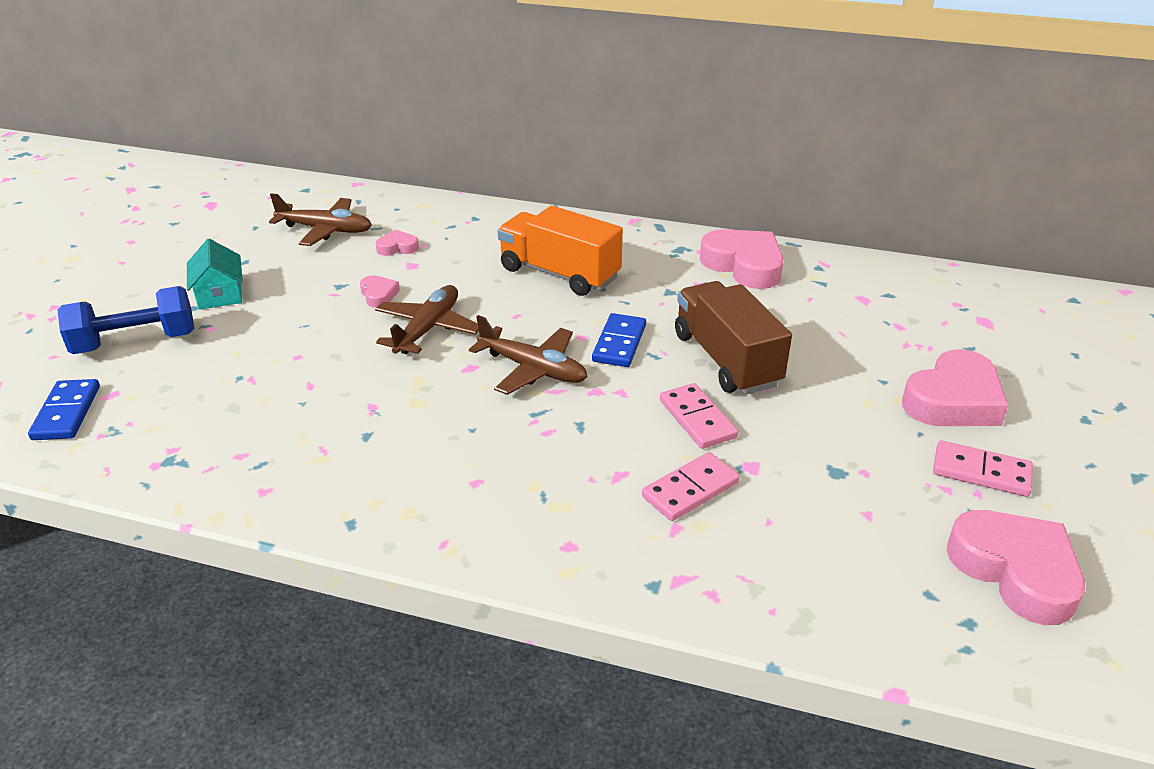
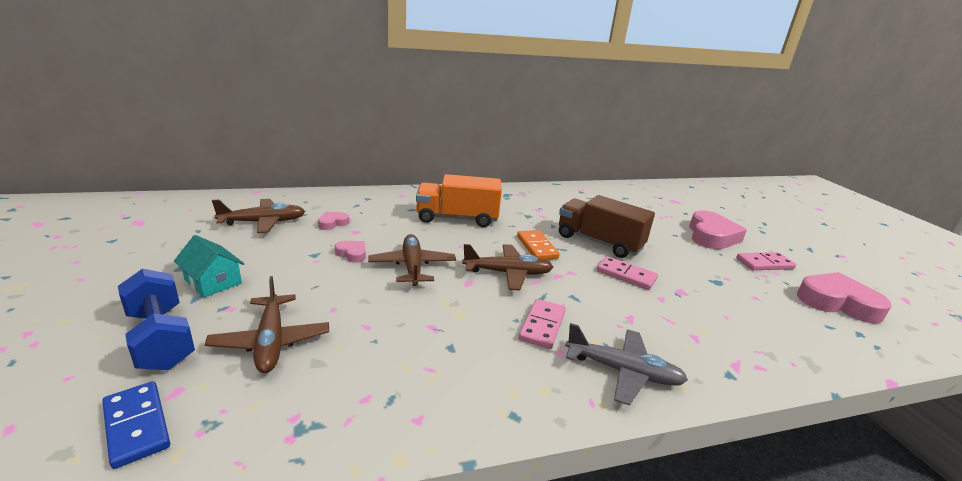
camera: 35 degrees left, 10 degrees down
blue dumbbell [58,286,195,354] -> blue dumbbell turned 75 degrees counterclockwise [118,269,195,370]
blue domino [592,313,646,367] -> orange domino [517,230,560,260]
pink domino [642,452,740,521] -> pink domino moved to [518,299,566,349]
pink heart [700,229,784,289] -> none
none -> brown plane [205,276,329,373]
none -> grey plane [565,323,688,405]

